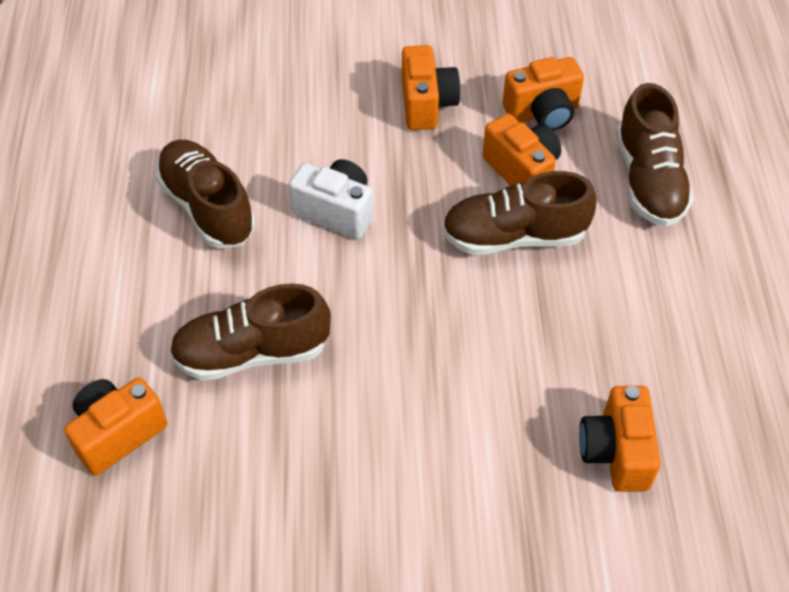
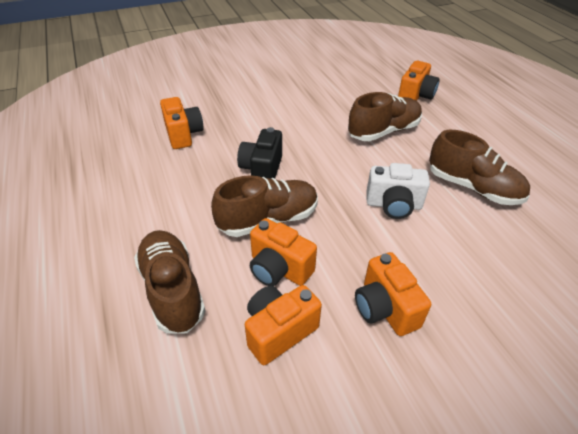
camera: 160 degrees right, 10 degrees down
none -> black camera [237,127,282,179]

